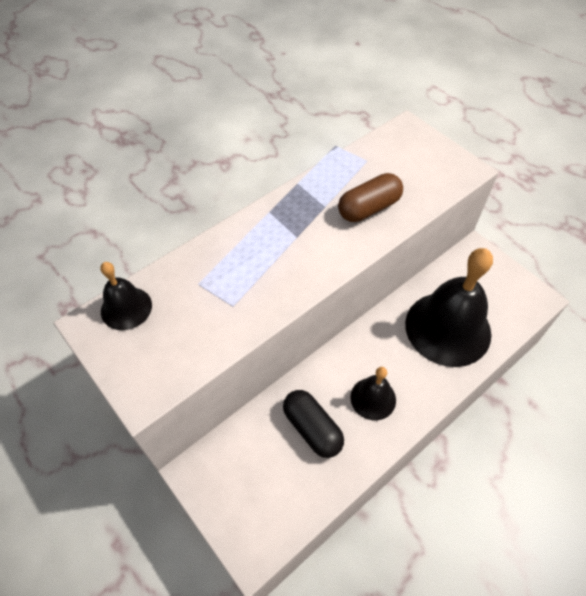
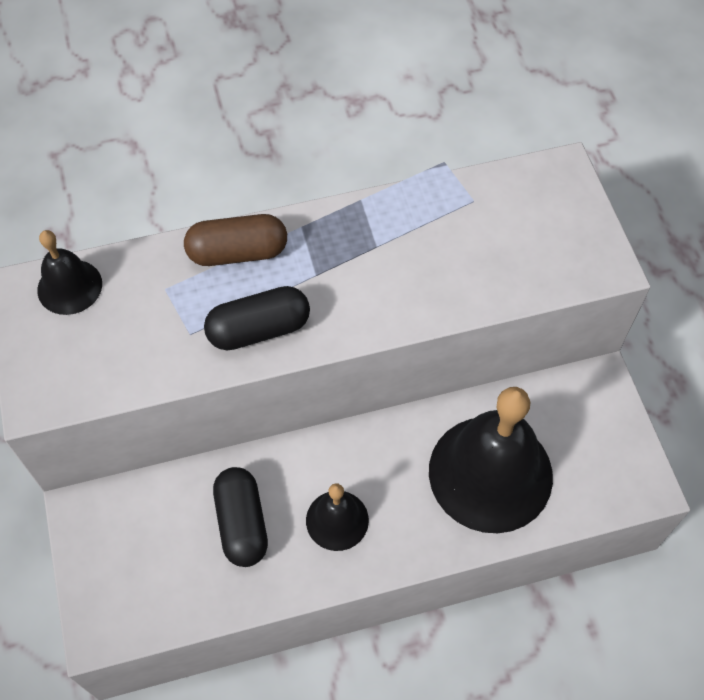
camera: 25 degrees right, 5 degrees up
brown capsule [338,173,403,222] -> brown capsule moved to [184,214,287,266]
none -> black capsule [204,286,310,350]

